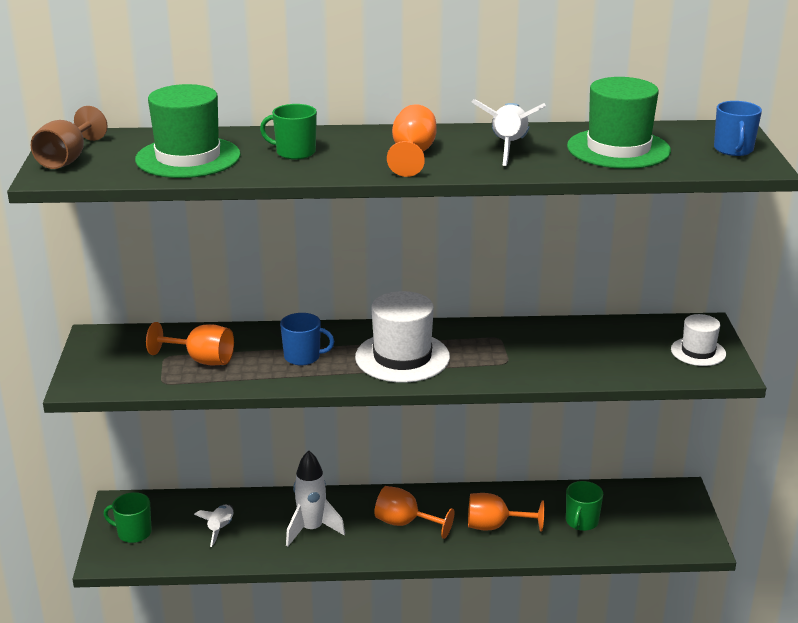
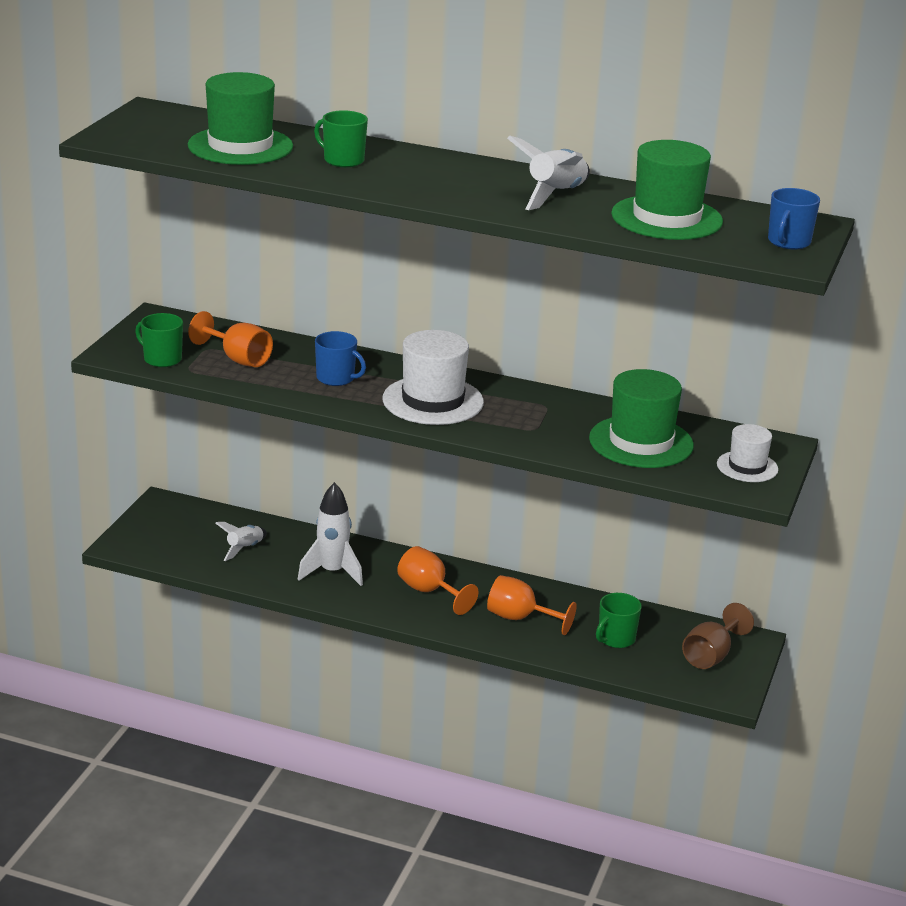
camera: 20 degrees right, 0 degrees up
brown goblet [31,106,108,169] -> brown goblet moved to [682,603,754,669]
green mug [103,492,152,543] -> green mug moved to [135,313,183,367]
orange goblet [387,104,437,177] -> none
none -> green hat [589,369,694,468]

